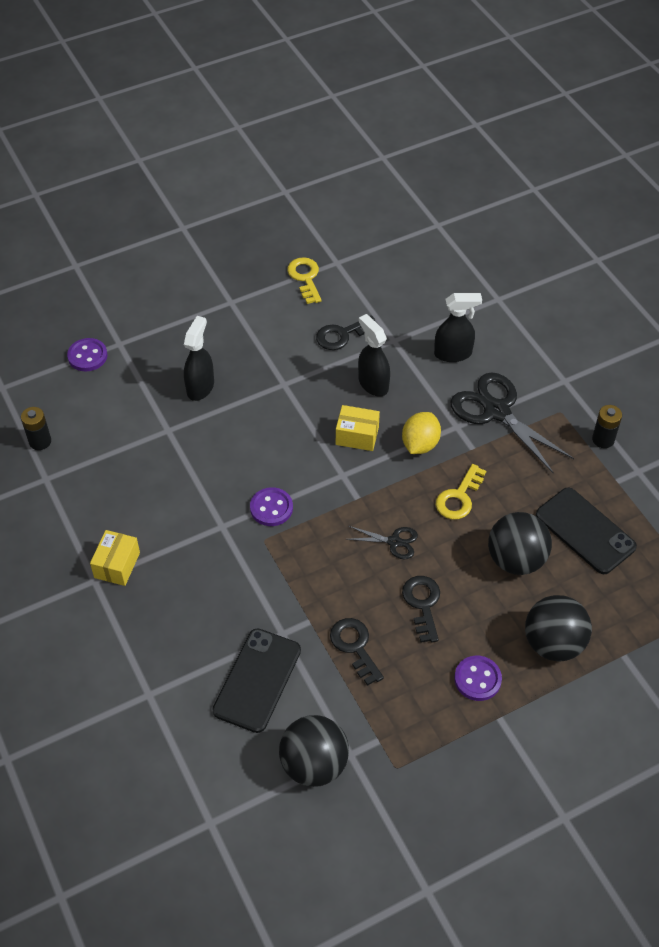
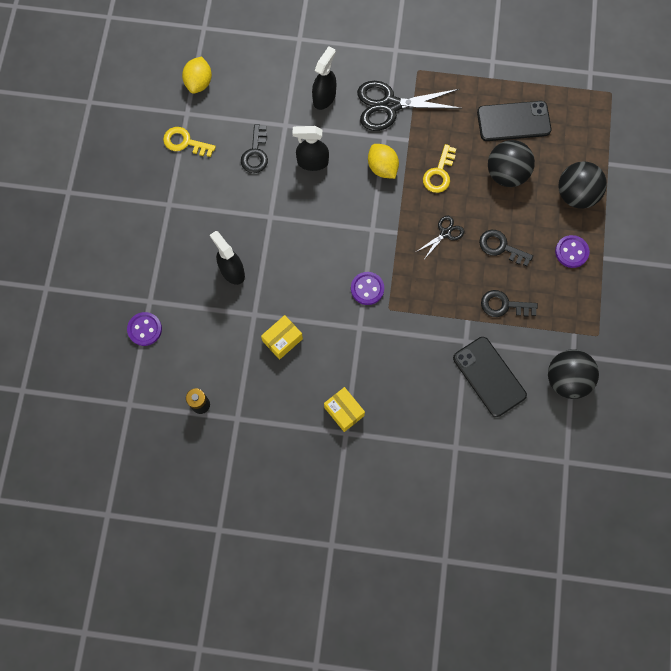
camera: 55 degrees left, 20 degrees up
yellow box [336,405,380,451] -> yellow box moved to [261,315,303,359]
yellow key [436,464,486,520] -> yellow key turned 45 degrees clockwise [423,144,456,193]
black battery [592,405,622,448] -> none
none -> yellow lemon [182,57,212,94]

